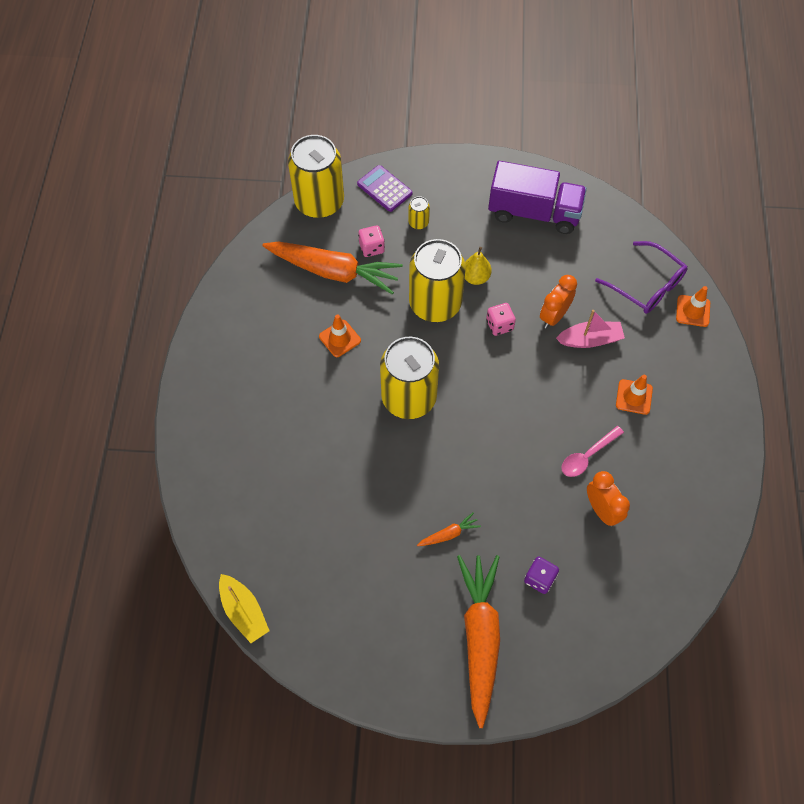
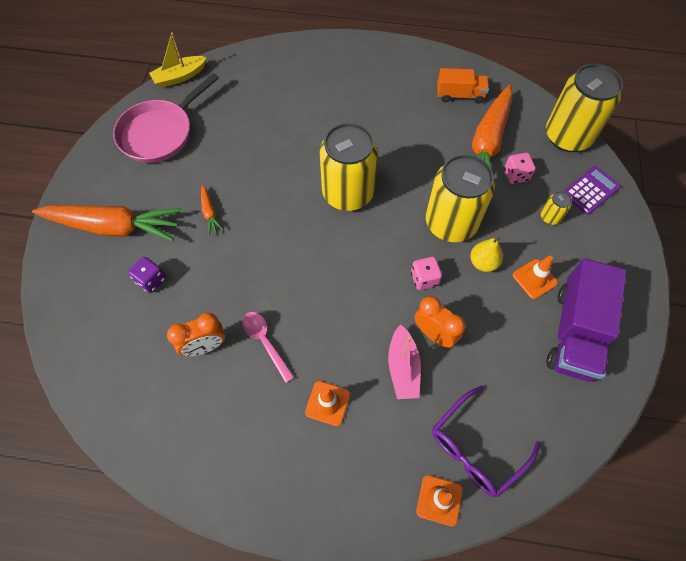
camera: 95 degrees right, 0 degrees up
orange traffic cone [319,314,361,357] -> orange traffic cone moved to [513,256,558,299]
none -> pink pan [113,73,219,163]
none -> orange truck [437,68,489,104]

